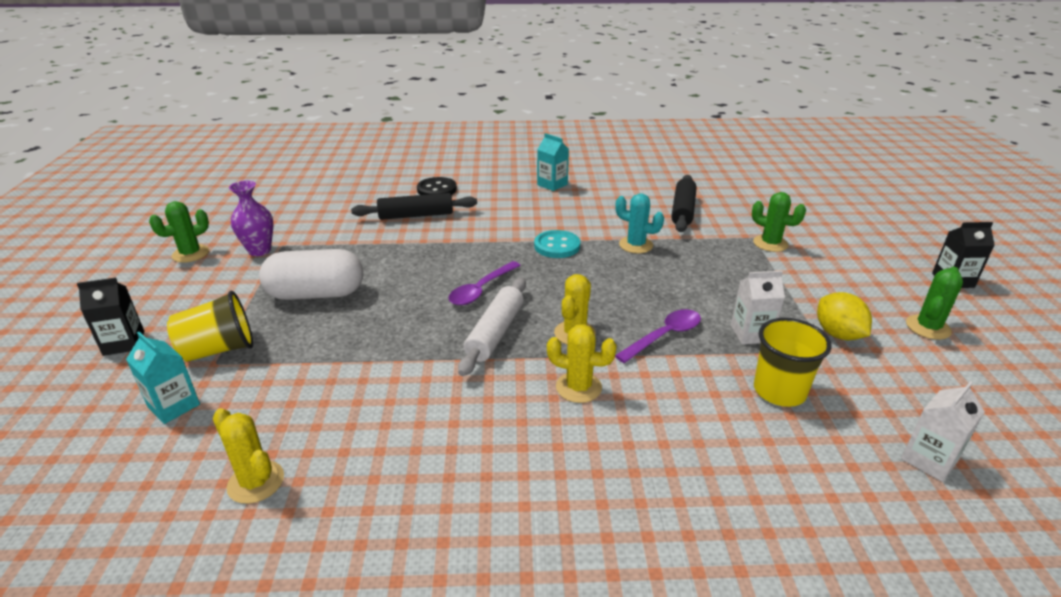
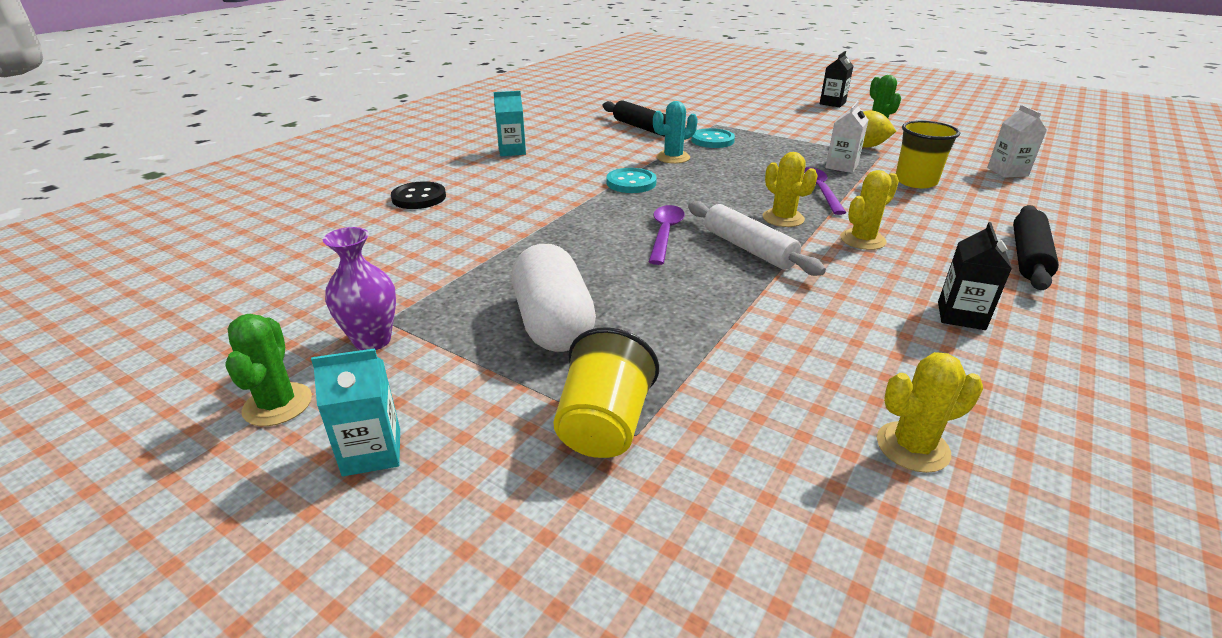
camera: 55 degrees left, 0 degrees up
black carton [77,278,144,356] -> black carton moved to [938,222,1012,330]
turquoise carton [126,332,200,424] -> turquoise carton moved to [311,348,400,476]
white capsule [259,249,363,300] -> white capsule turned 45 degrees counterclockwise [512,244,596,352]
black rolling pin [351,193,477,220] -> black rolling pin moved to [1013,205,1059,290]
purple spoon [448,261,521,305] -> purple spoon turned 150 degrees counterclockwise [649,205,685,265]
green cactus [752,192,806,252] -> none
none -> turquoise button [691,128,735,148]

